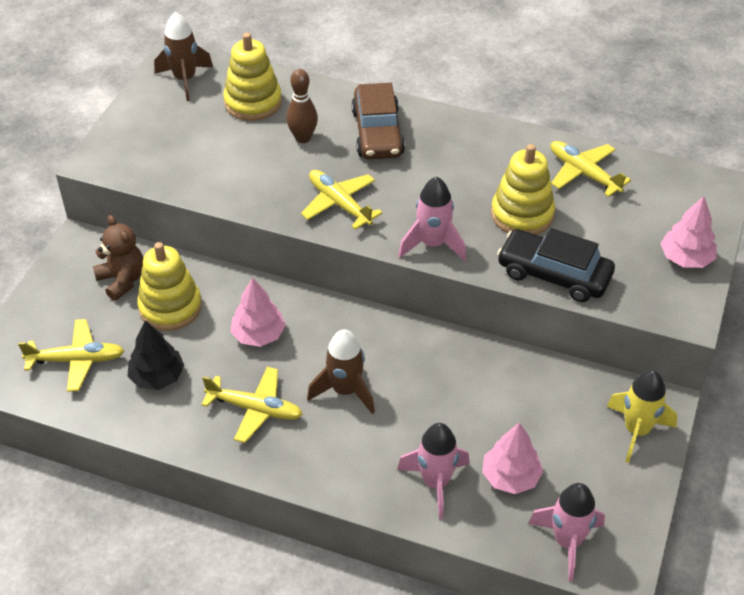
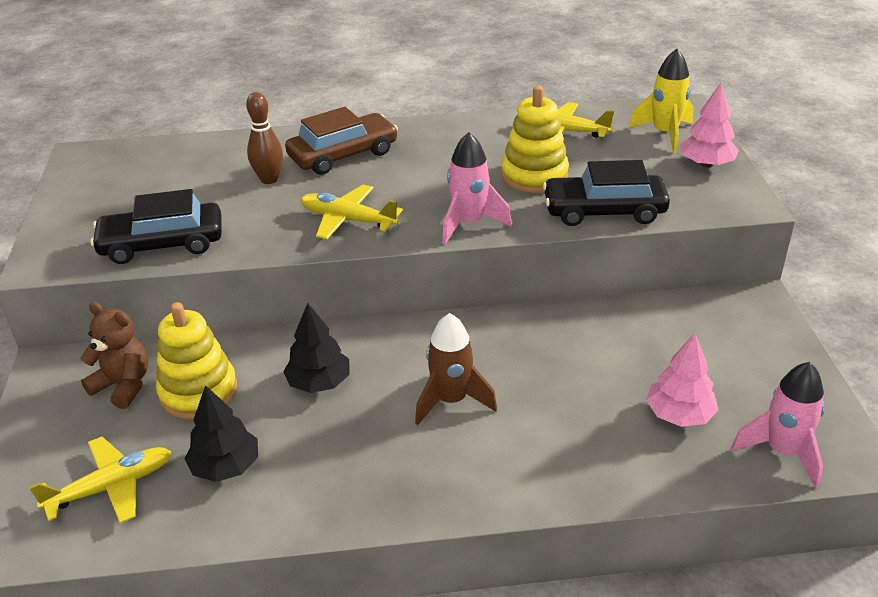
camera: 25 degrees left, 10 degrees down
brown rocket [154,12,213,101] -> none
yellow plane [201,367,303,443] -> none
yellow stacking toy [223,32,282,121] -> none
pink tree [230,277,286,347] -> black tree [283,303,350,393]
brown car [351,83,405,159] -> brown car turned 90 degrees counterclockwise [285,107,398,175]
pink rocket [397,423,470,519] -> none
yellow rocket [607,370,677,463] -> yellow rocket moved to [629,49,694,153]
none -> black car [90,189,222,264]

